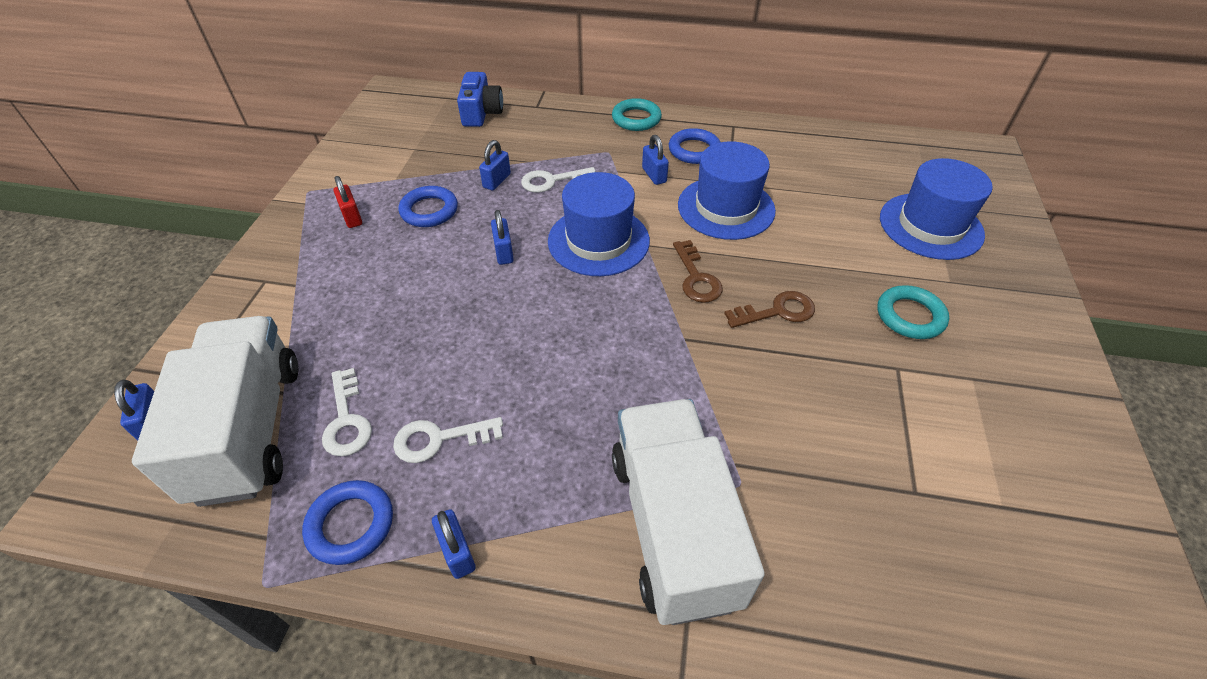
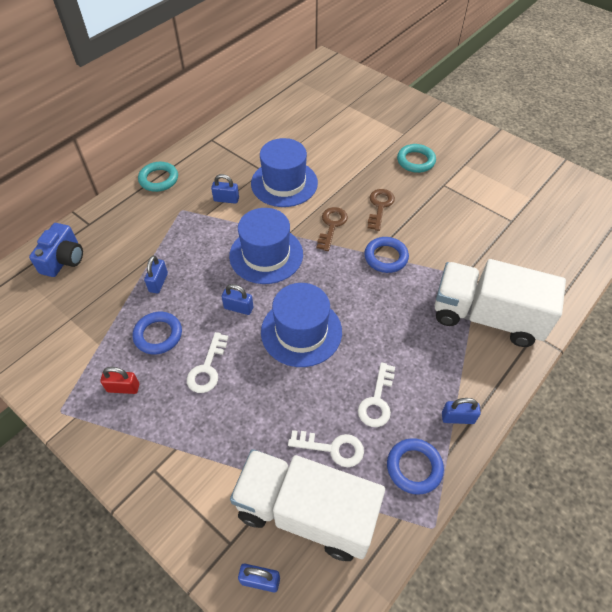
camera: 60 degrees left, 5 degrees up
blue camera [457,72,503,127] -> blue camera turned 75 degrees clockwise [29,223,83,277]
blue padlock [479,140,511,190] -> blue padlock turned 45 degrees clockwise [144,256,168,293]
white key [521,167,596,193] -> white key moved to [187,332,228,393]
blue ring [669,128,720,164] -> blue ring moved to [364,237,409,273]
brown key [673,240,723,303] -> brown key turned 90 degrees counterclockwise [317,207,348,251]
blue hat [880,158,993,260] -> blue hat moved to [261,283,342,367]

